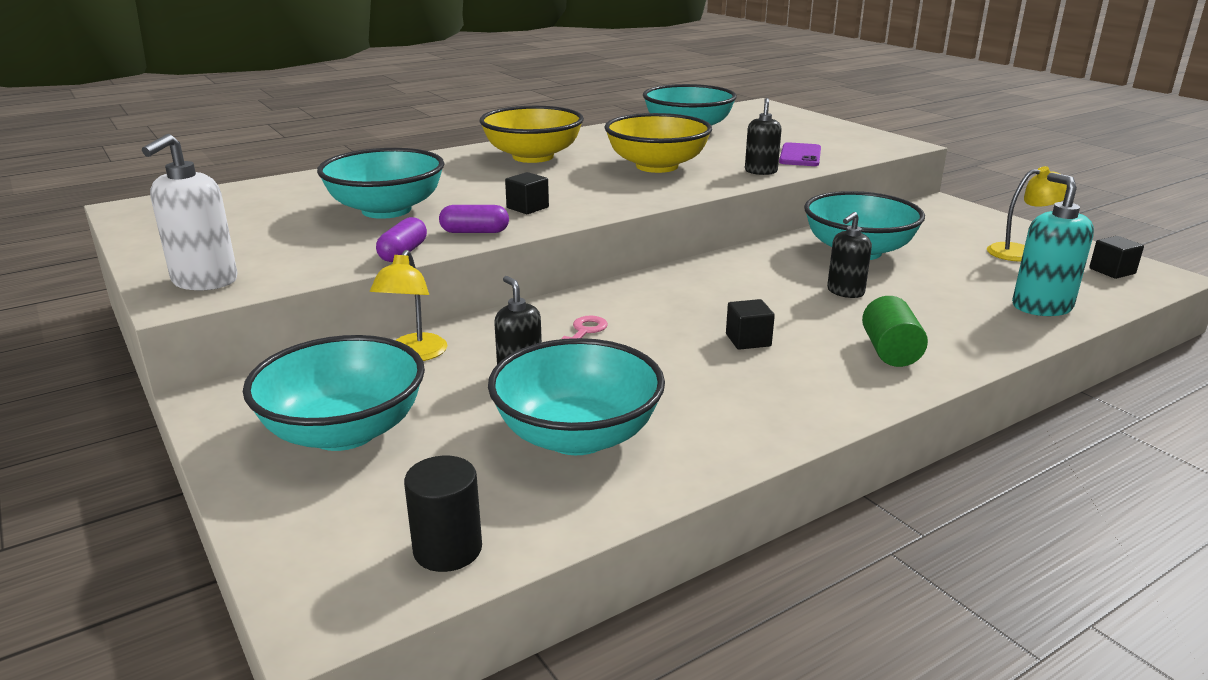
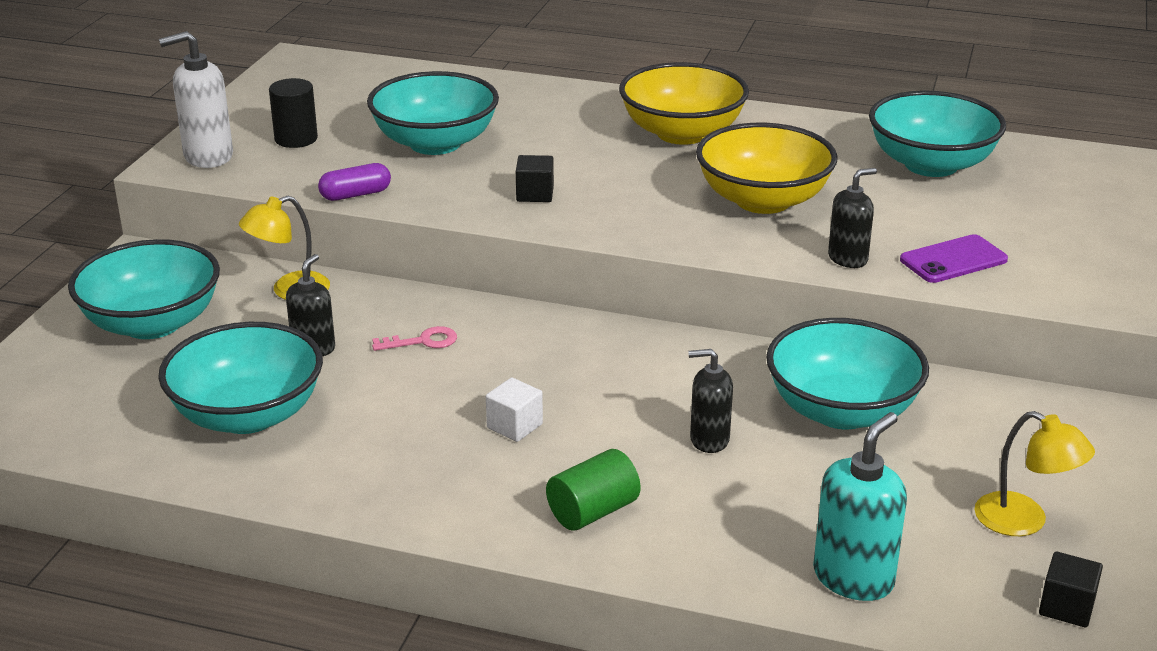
camera: 50 degrees right, 5 degrees up
black cylinder [404,456,482,572] -> black cylinder moved to [269,78,318,148]
purple capsule [439,205,509,233] -> none
black cube [726,299,775,350] -> white cube [486,377,543,442]

